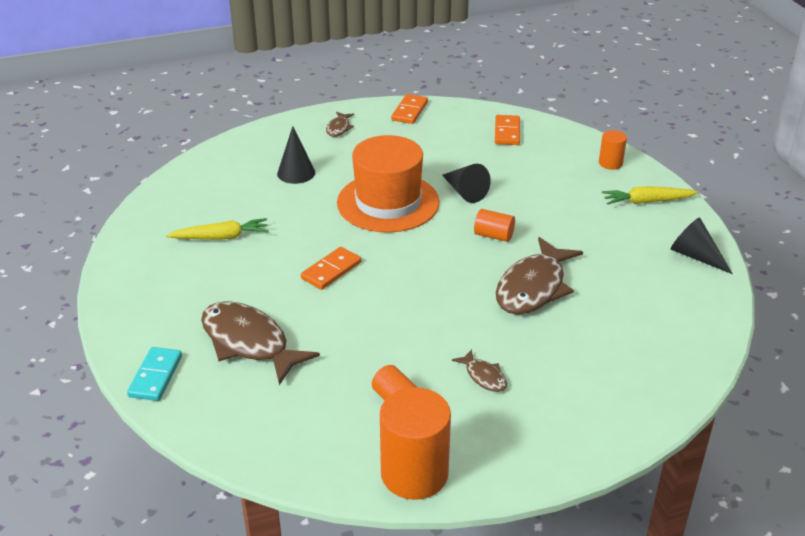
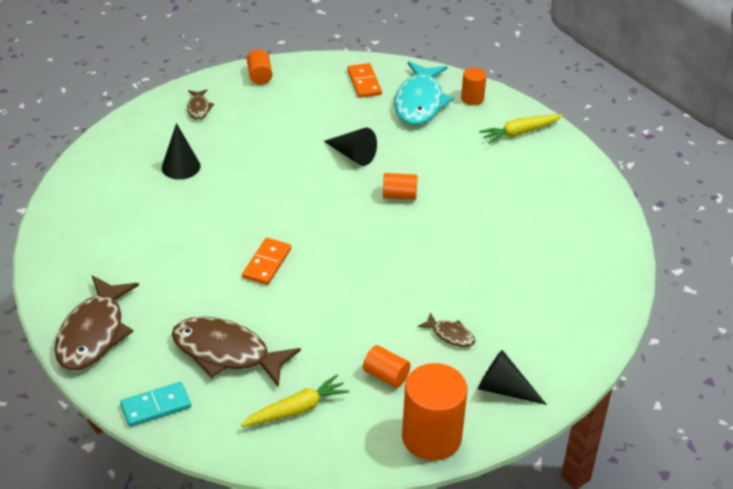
camera: 20 degrees left, 5 degrees up
turquoise domino [127,347,182,401] -> turquoise domino turned 75 degrees clockwise [120,382,191,427]
yellow carrot [166,218,269,240] -> yellow carrot moved to [241,374,350,427]
orange hat [337,135,440,233] -> none
orange domino [391,94,428,124] -> orange cylinder [247,49,272,85]
brown fish [496,237,583,315] -> brown fish moved to [55,275,139,370]
black cone [670,217,733,274] -> black cone moved to [478,350,547,405]
none -> turquoise fish [394,61,454,125]

